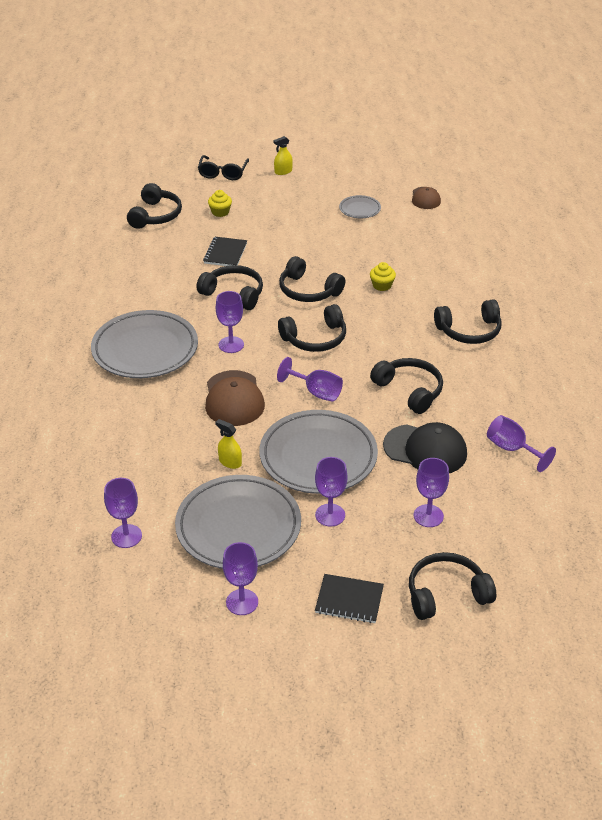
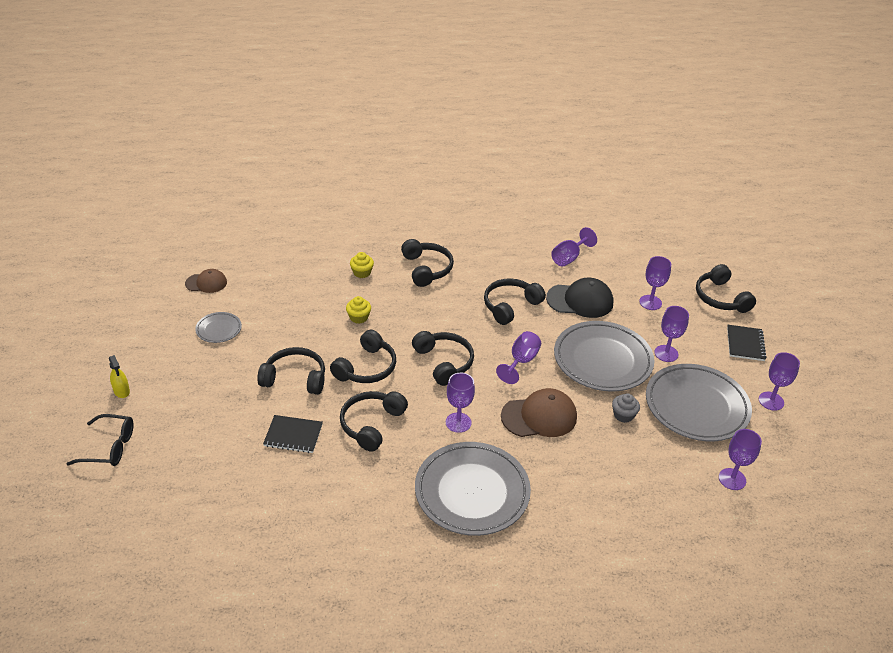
camera: 95 degrees left, 0 degrees up
black headphones [127,183,182,229] -> black headphones moved to [257,347,325,395]
yellow cupcake [208,190,232,217] -> yellow cupcake moved to [350,252,374,278]
yellow spray bottle [215,419,242,469] -> grey cupcake [612,393,640,423]
black cap [383,422,467,473] -> black cap turned 75 degrees clockwise [546,278,613,318]

